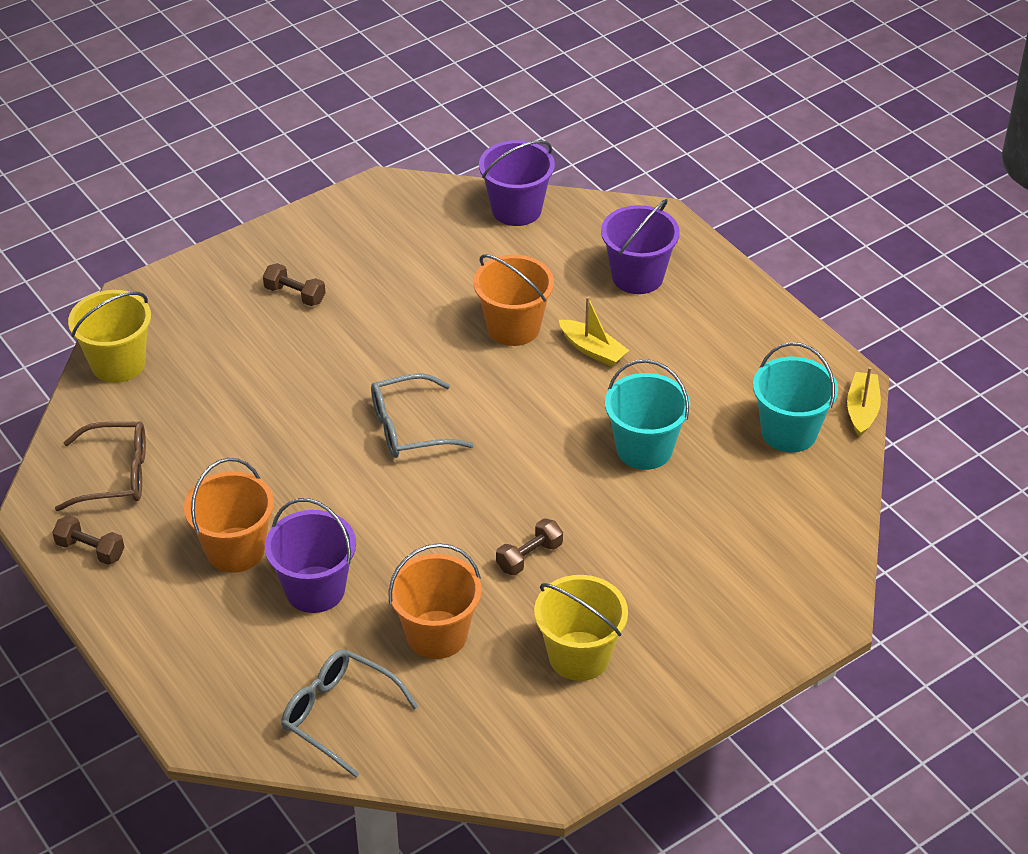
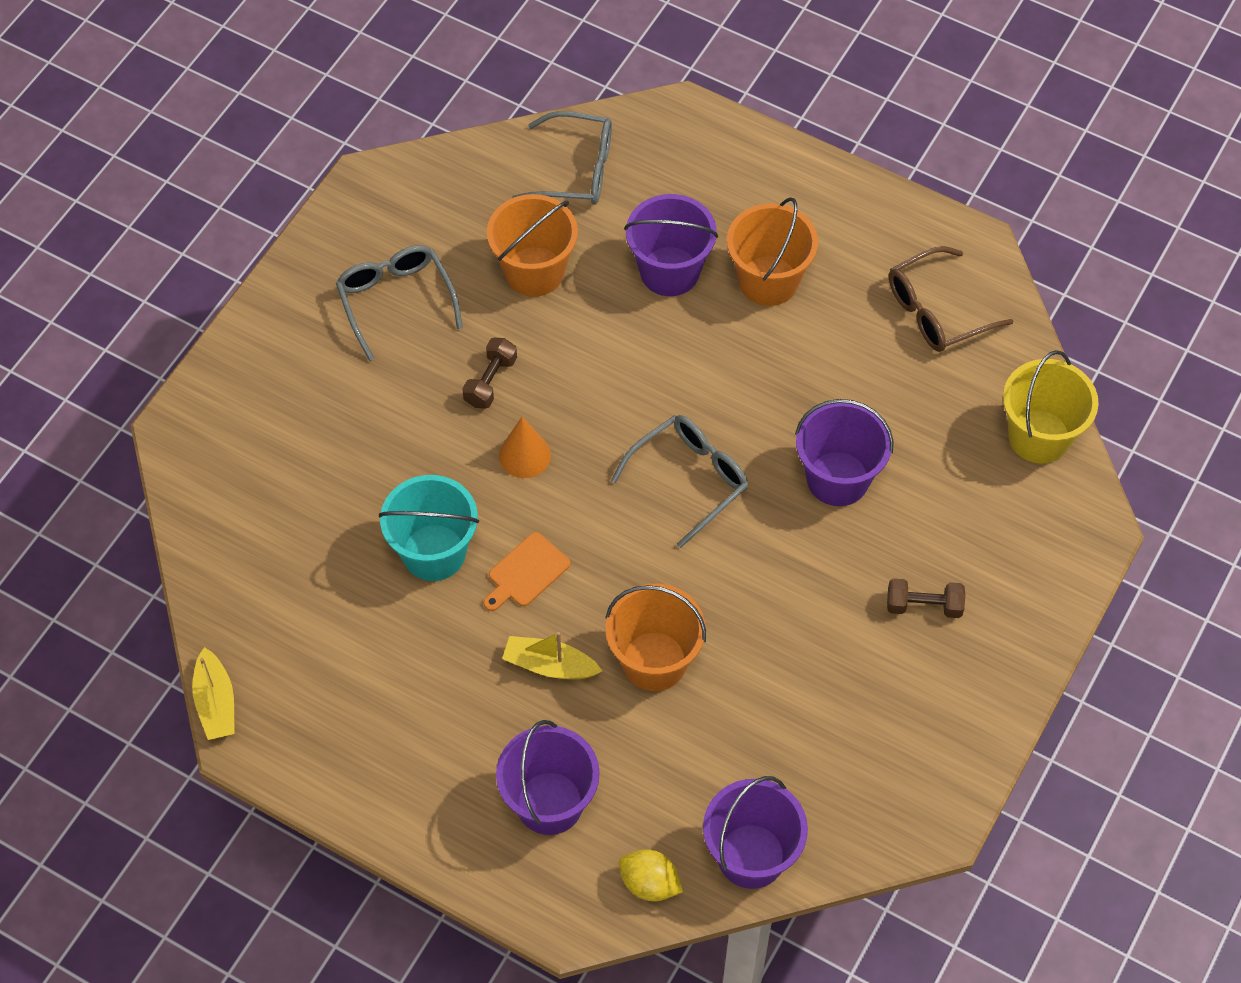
camera: 155 degrees right, 15 degrees up
brown dumbbell [52,515,125,565] -> none
yellow bucket [534,575,628,681] -> grey glasses [336,245,463,361]
turquoise bucket [753,342,838,453] -> none
none -> orange cutting board [484,532,570,611]
none -> orange cone [499,416,551,478]
none -> yellow lemon [618,849,683,901]
none -> purple bucket [795,399,894,506]

